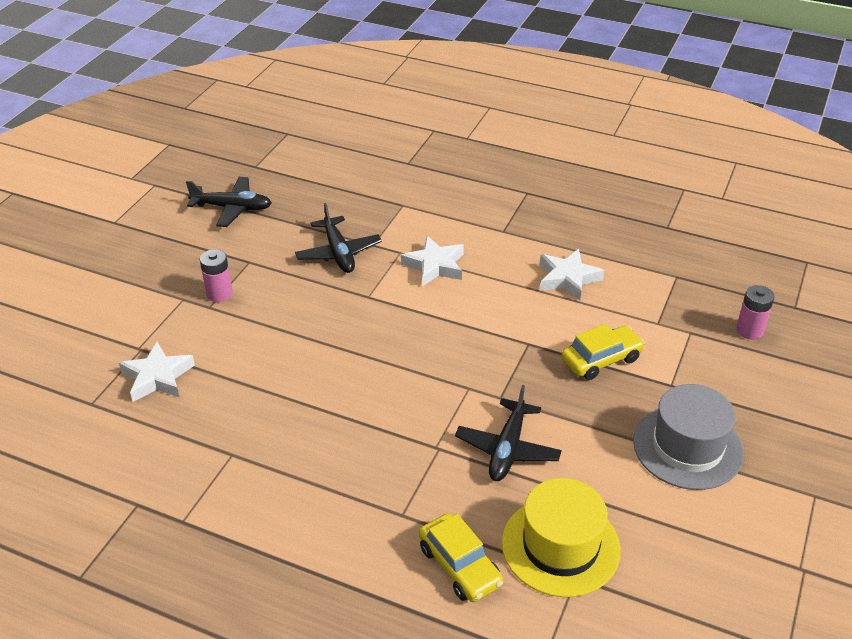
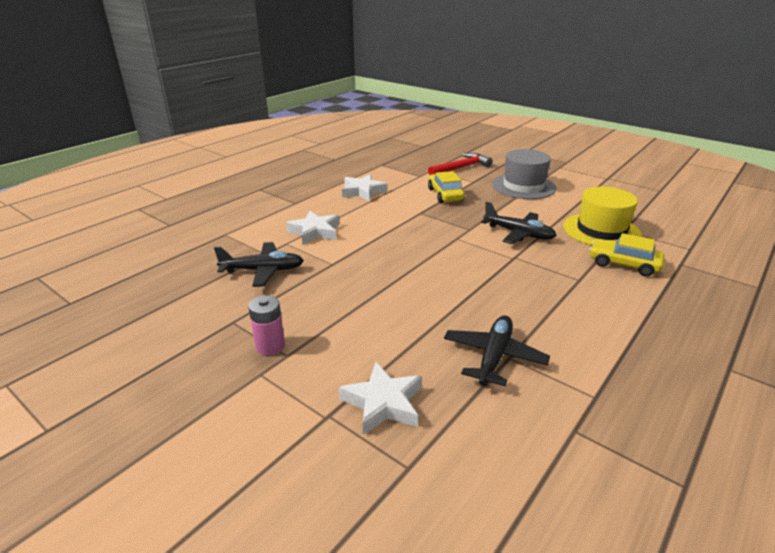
camera: 75 degrees left, 10 degrees down
black plane [186,177,272,227] -> black plane moved to [444,315,550,386]
yellow car [419,513,503,602] -> yellow car turned 135 degrees counterclockwise [589,233,665,277]
pink battery [736,285,774,340] -> none
none -> red hammer [428,153,493,175]

